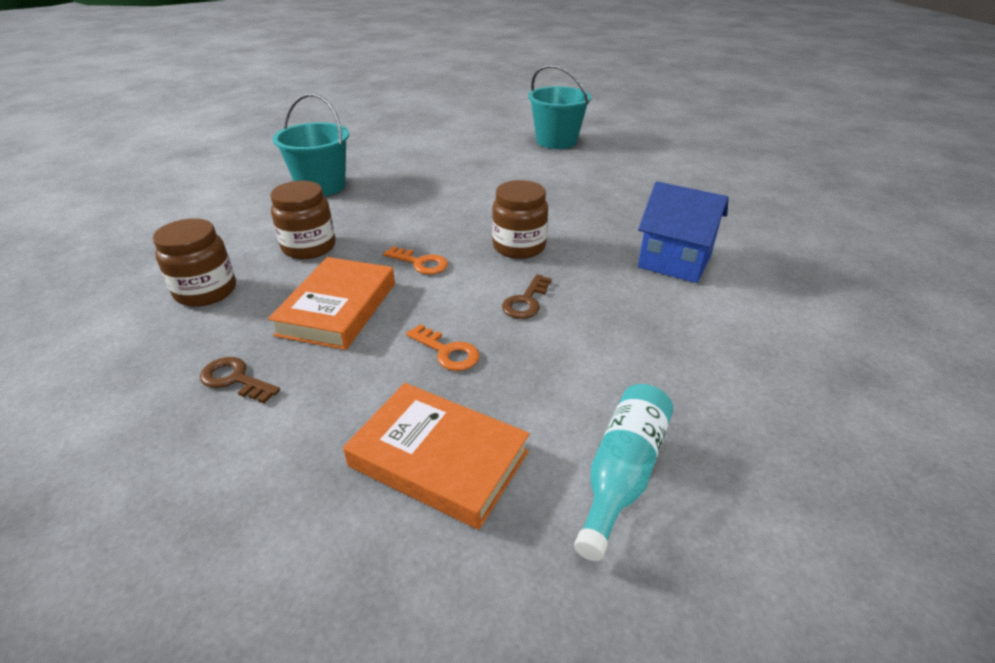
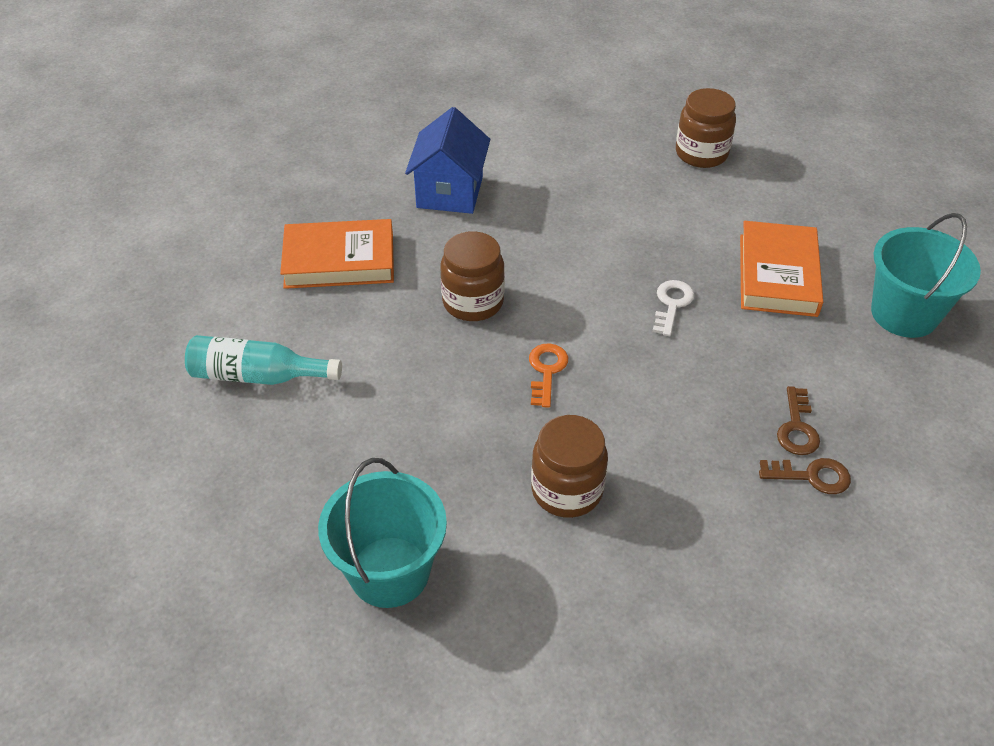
camera: 110 degrees left, 10 degrees up
brown jar [153,218,236,307] -> brown jar moved to [676,88,736,168]
orange book [268,257,395,350] -> orange book moved to [280,219,394,289]
orange key [406,324,480,371] -> white key [652,280,694,336]
brown key [502,274,552,319] -> brown key moved to [759,458,851,494]
turquoise bucket [528,65,591,149] -> turquoise bucket moved to [871,213,981,338]
turquoise bottle [574,384,673,561] -> turquoise bottle moved to [185,335,342,385]

